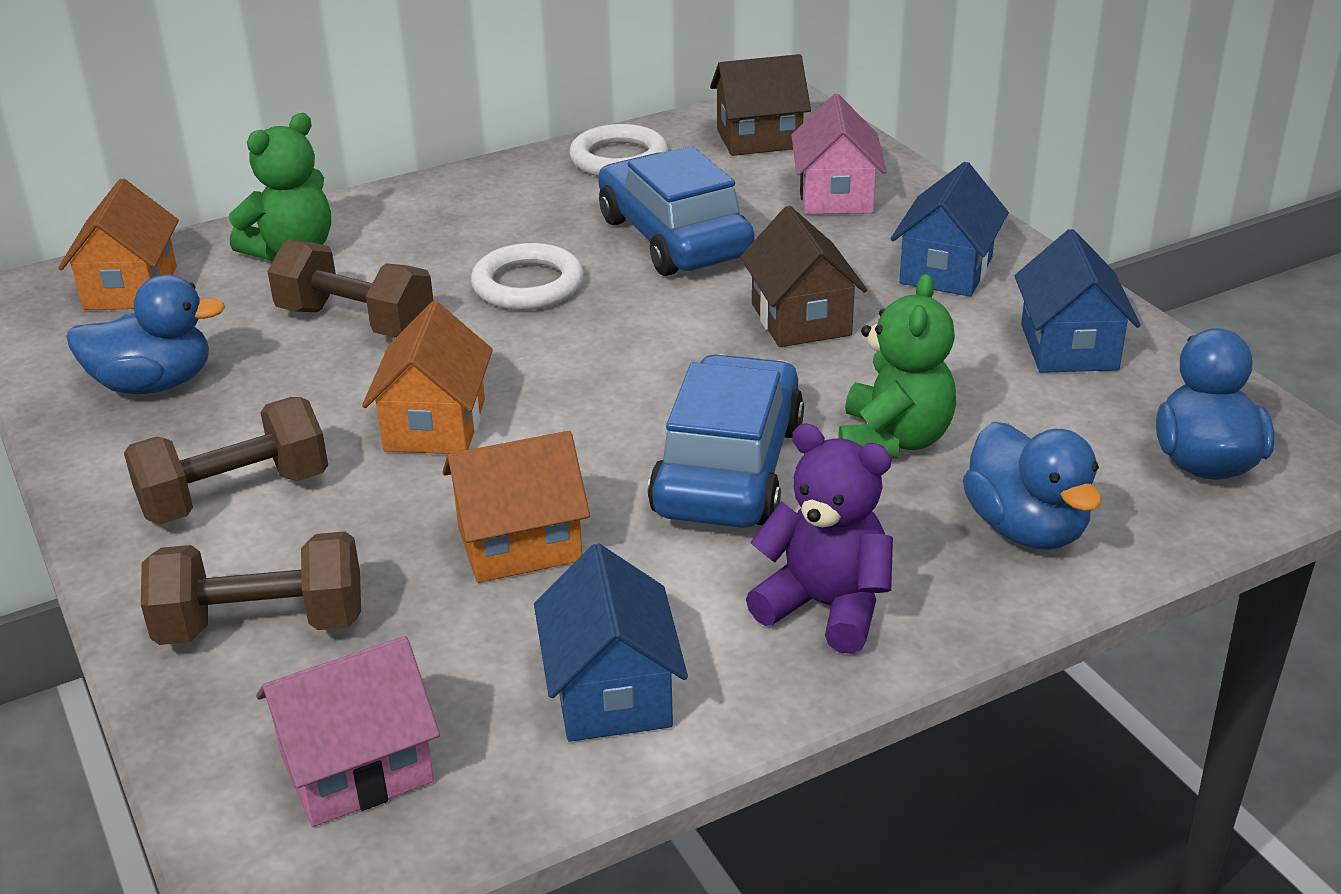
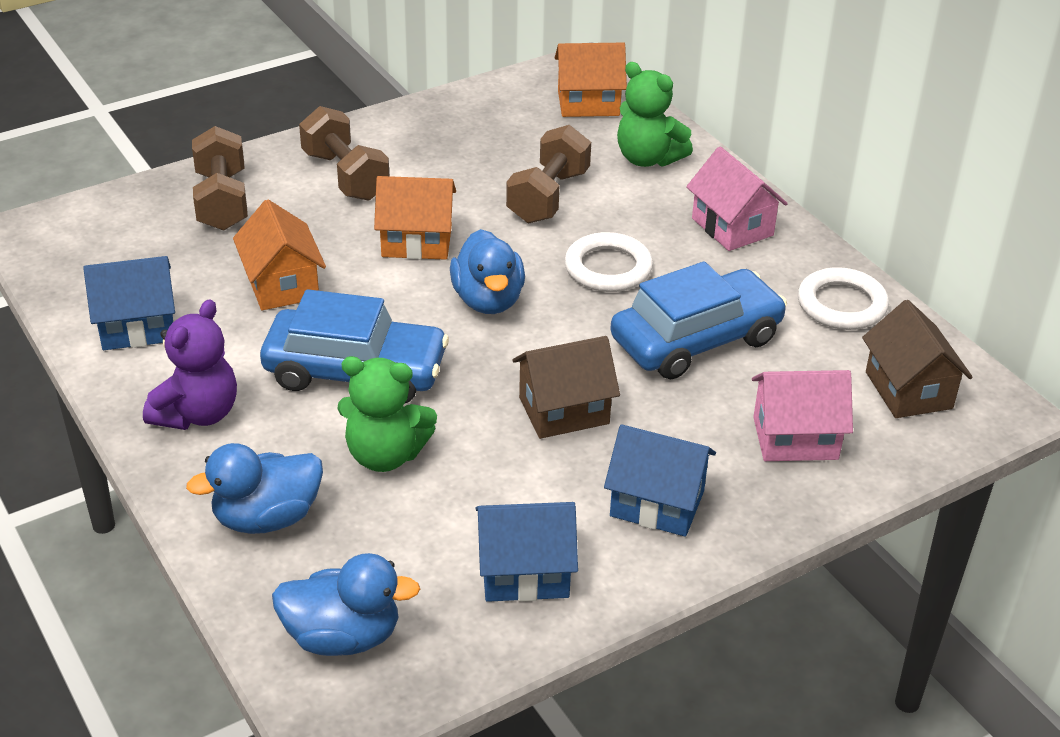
camera: 85 degrees right, 5 degrees up
blue duck [66,275,225,394] -> blue duck moved to [450,229,525,314]
pink house [256,636,440,827] -> pink house moved to [686,147,788,251]

